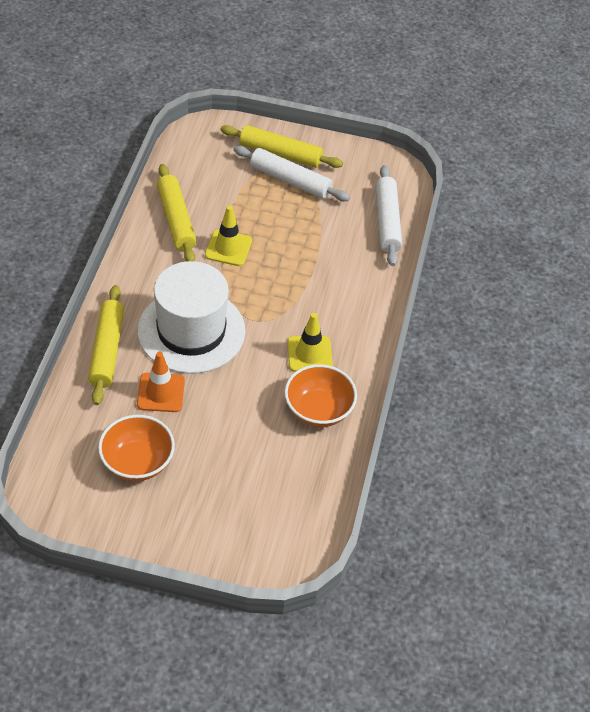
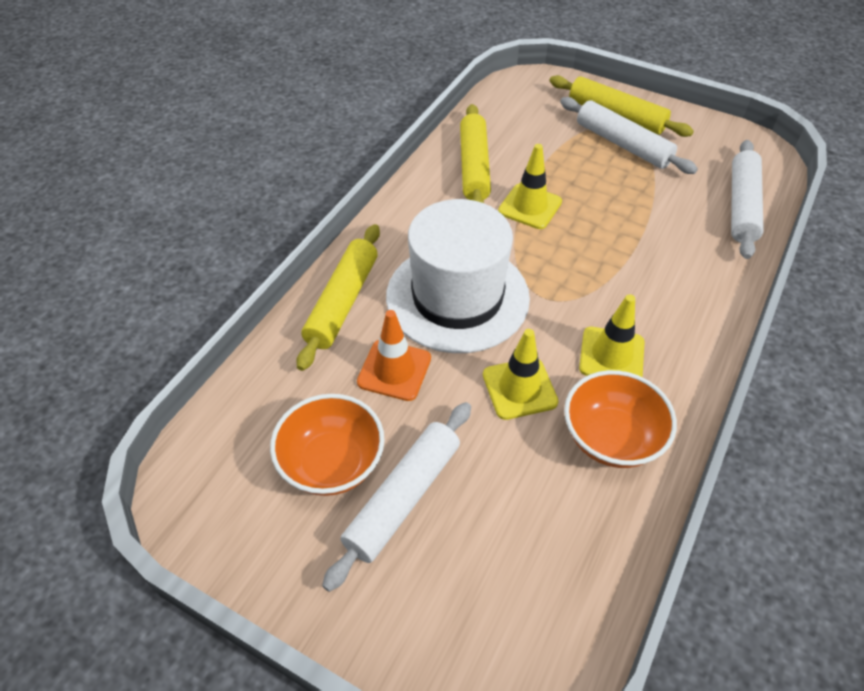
camera: 20 degrees right, 0 degrees up
none -> white rolling pin [322,402,471,592]
none -> yellow traffic cone [483,329,559,420]

